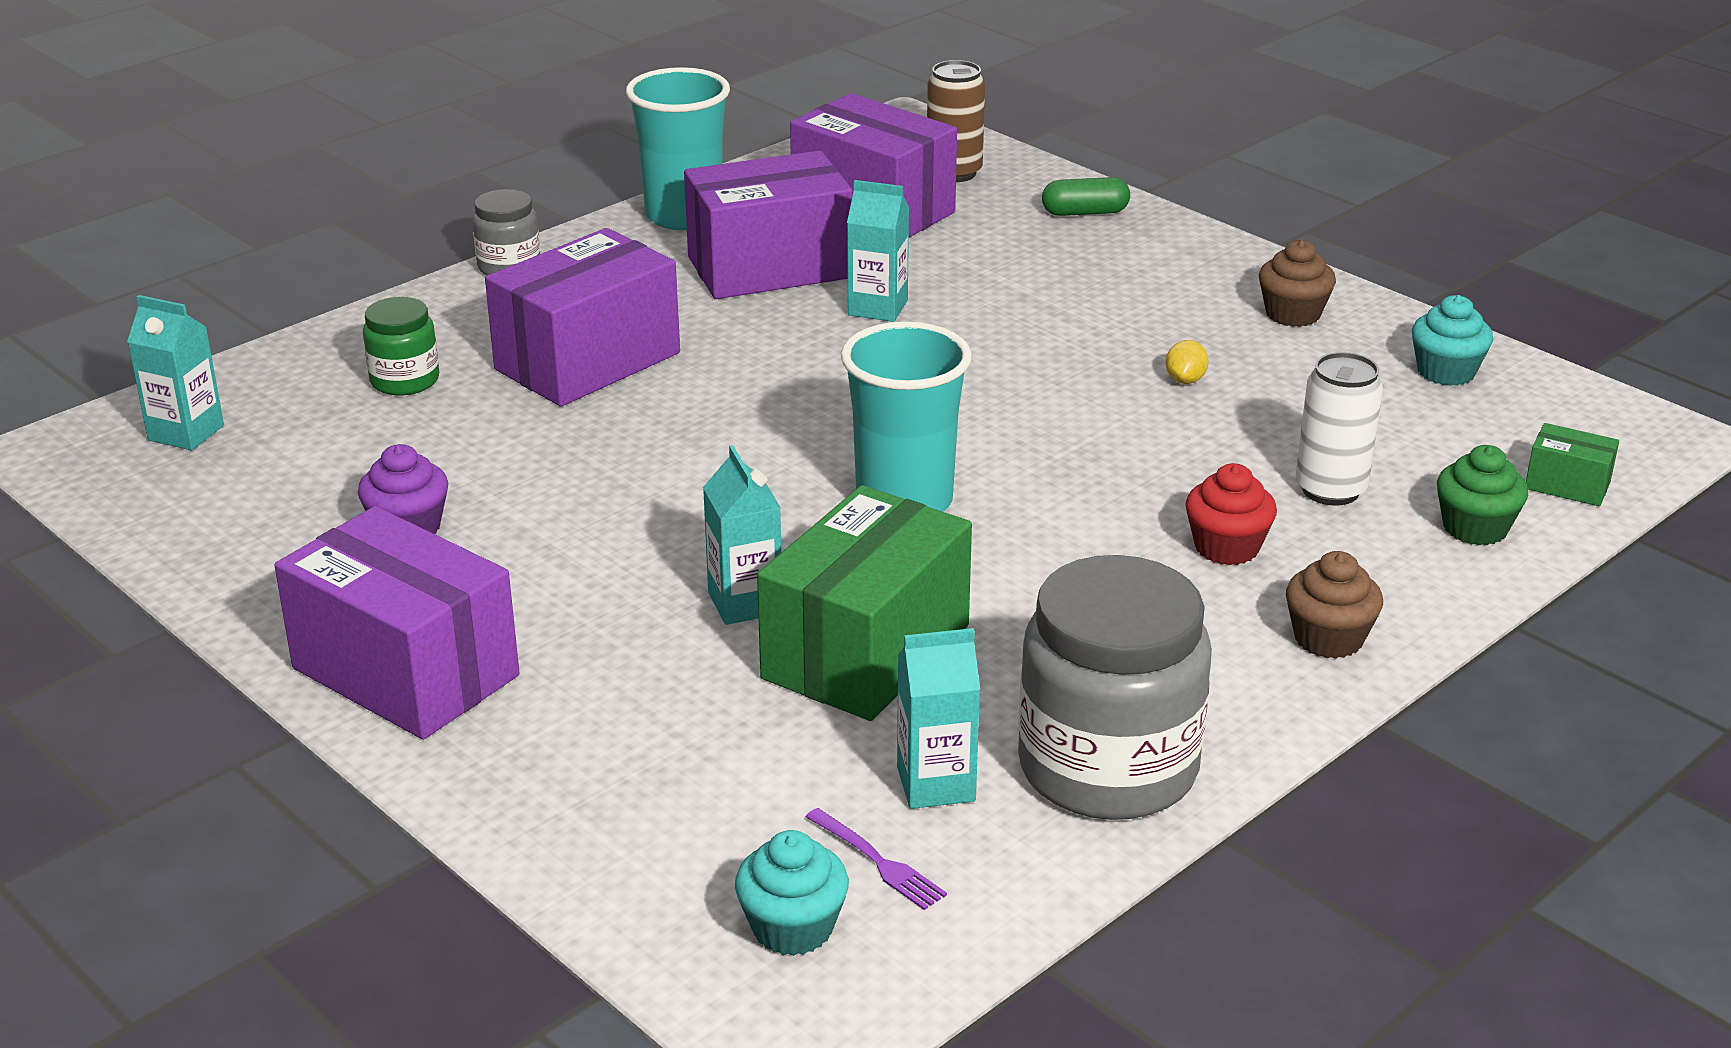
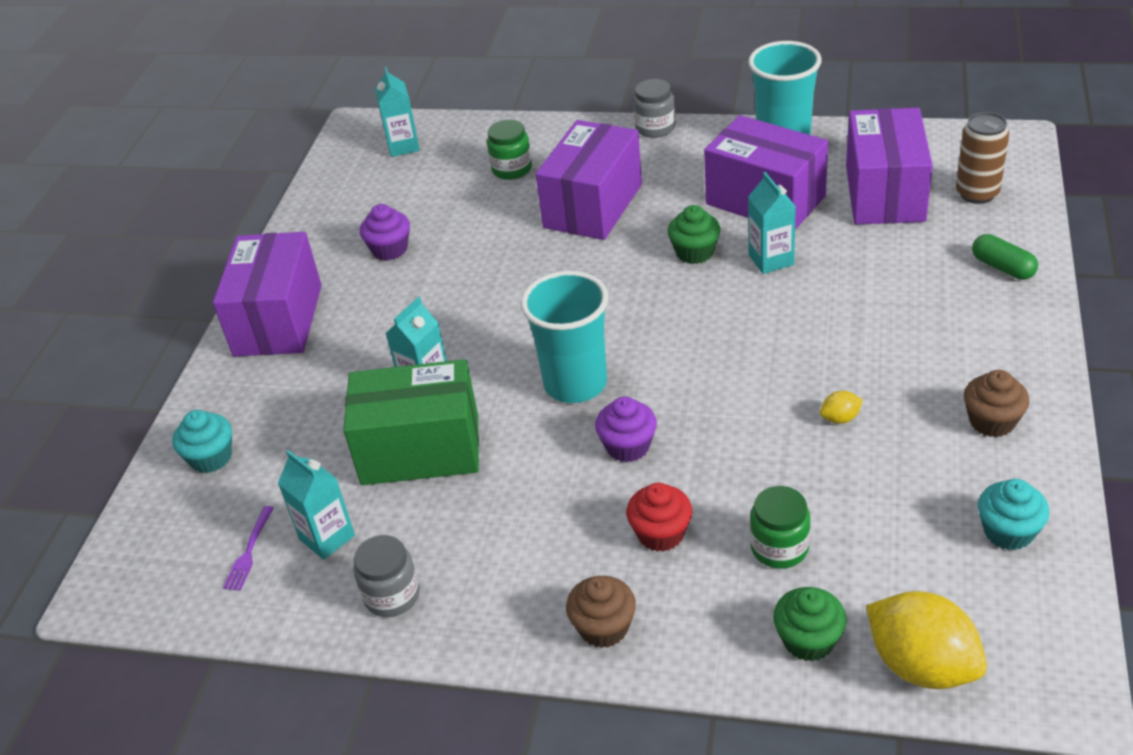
camera: 60 degrees right, 10 degrees up
purple box [485,228,680,407] -> purple box turned 75 degrees counterclockwise [535,120,642,240]
turquoise cupcake [735,830,849,956] -> turquoise cupcake moved to [172,410,232,473]
grey jar [1018,555,1212,820] -> grey jar [353,535,420,617], size x0.50
white can [1296,352,1383,506] -> green jar [750,486,810,569]
green box [1526,423,1619,506] -> yellow lemon [866,591,987,689]
none -> purple cupcake [595,397,657,462]
none -> green cupcake [667,205,721,264]

